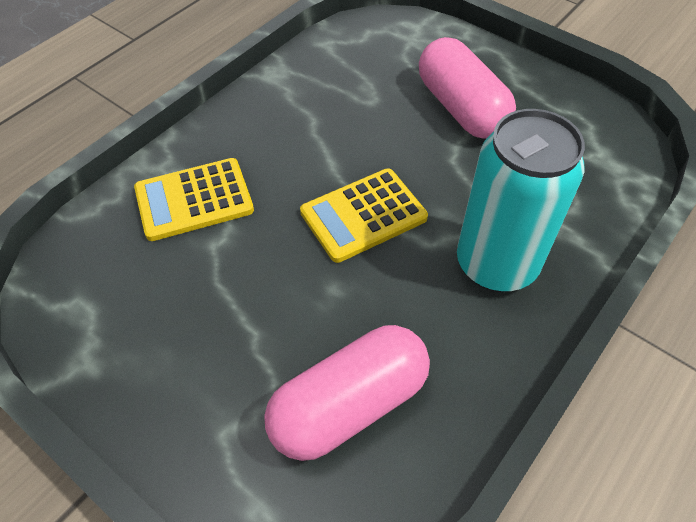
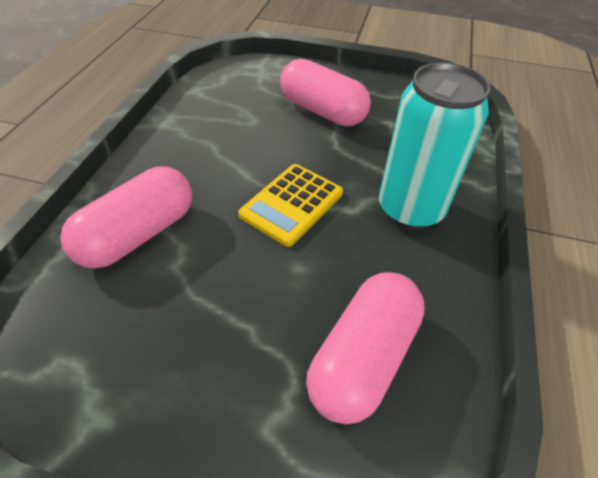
camera: 25 degrees left, 5 degrees down
yellow calculator [134,158,254,241] -> pink capsule [60,166,192,269]

